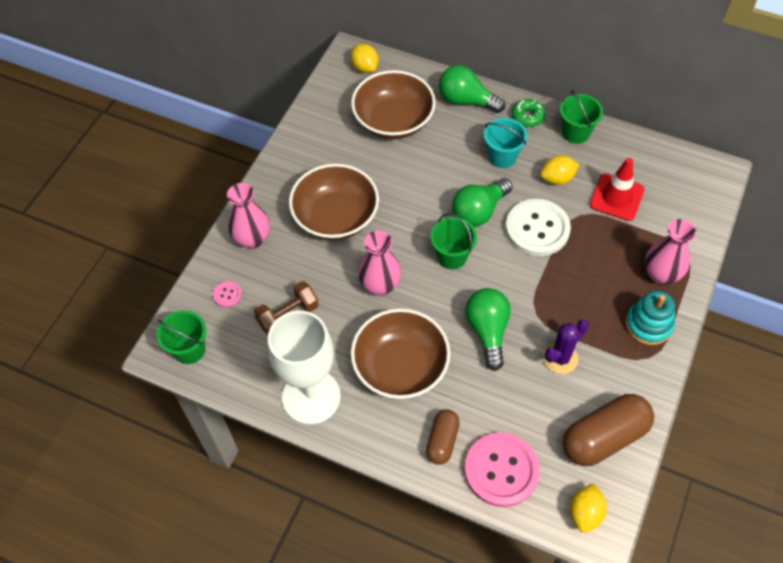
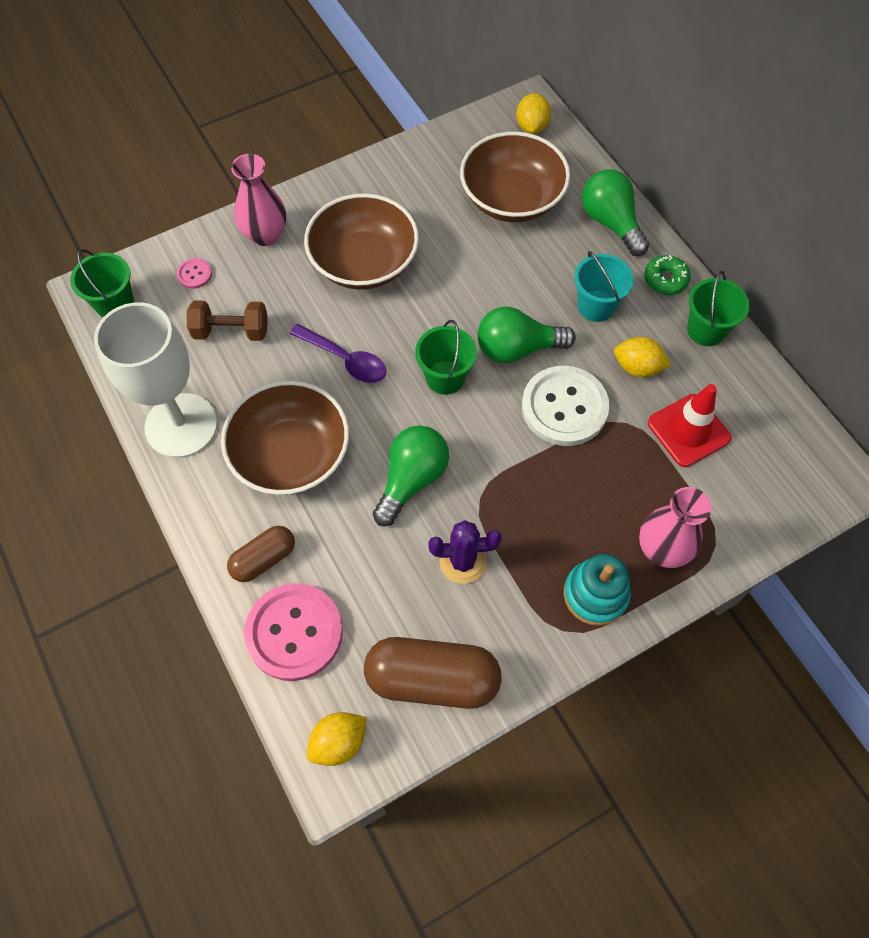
camera: 35 degrees right, 5 degrees up
pink vase [358,231,401,296] -> purple spoon [290,324,386,383]

